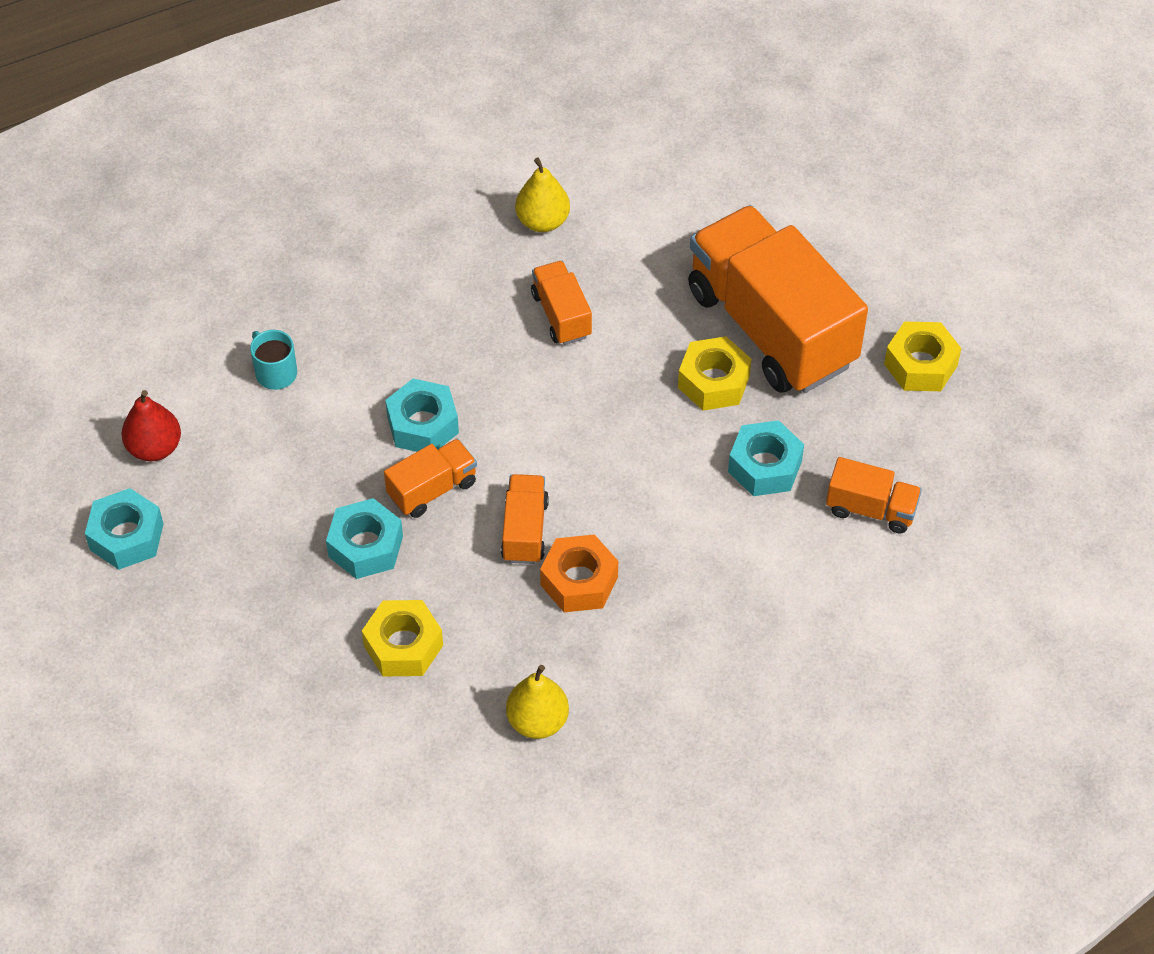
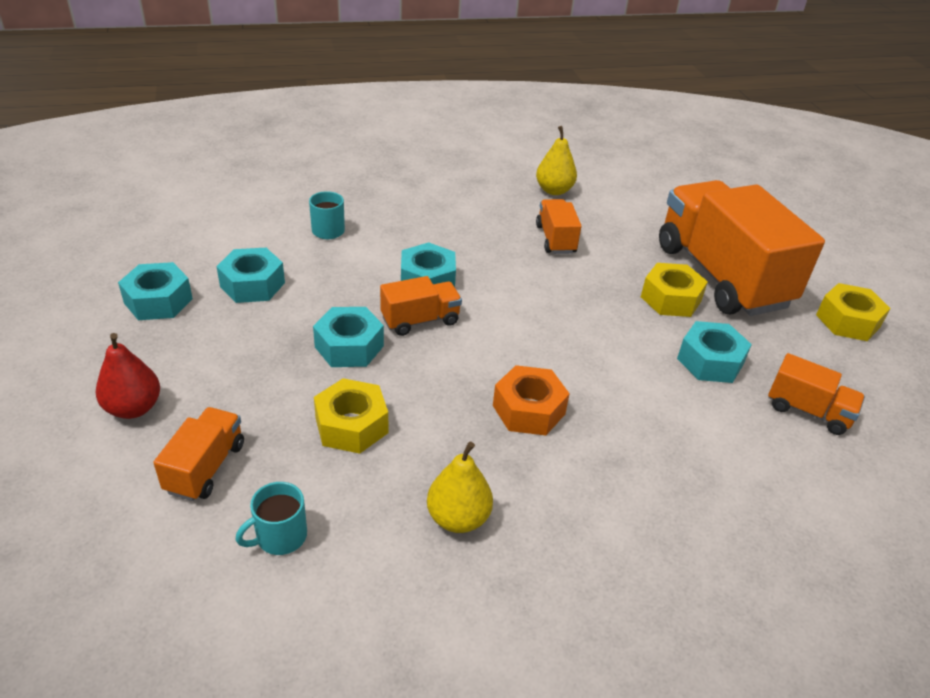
camera: 10 degrees right, 15 degrees down
red pear [122,390,181,461] -> red pear moved to [96,333,160,419]
orange truck [501,474,549,564] -> orange truck moved to [153,407,244,501]
none -> turquoise nut [216,248,285,303]
none -> turquoise mug [235,482,307,555]

